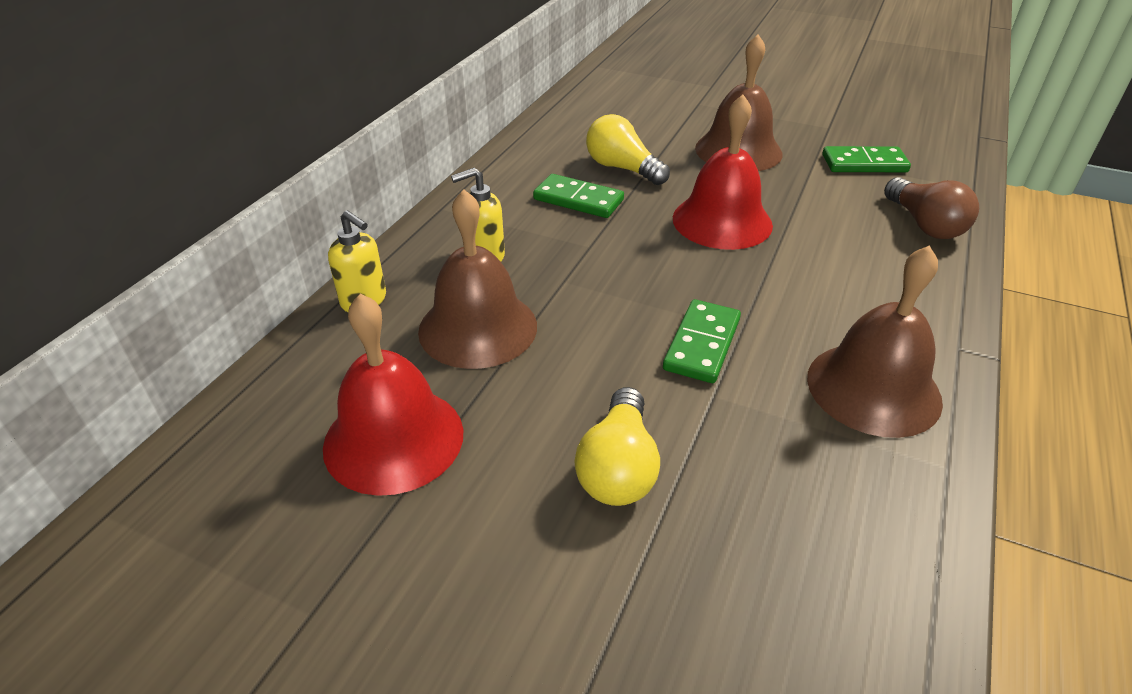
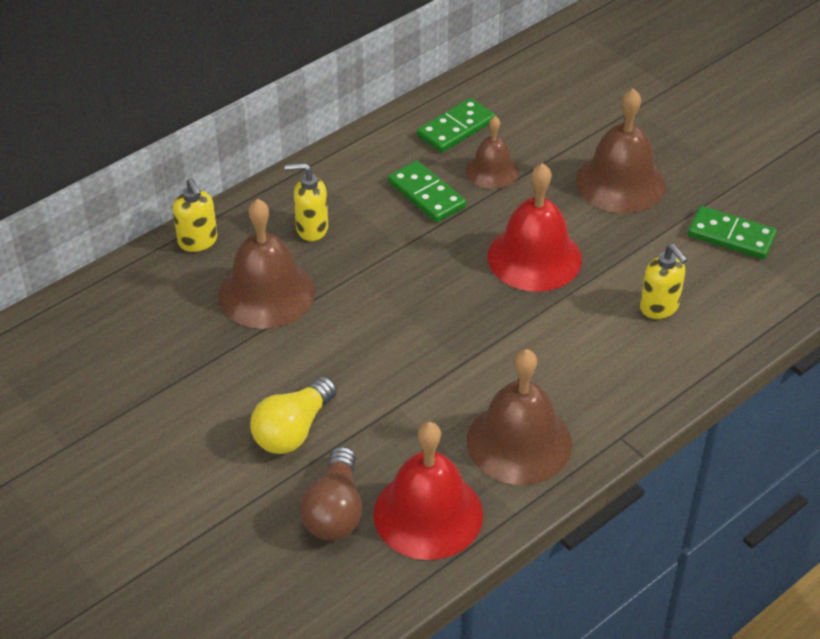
camera: 25 degrees right, 5 degrees up
red bell [323,294,464,496] -> red bell moved to [373,422,483,560]
yellow light bulb [586,114,670,185] -> brown bell [466,116,519,189]
green domino [663,299,741,383] -> green domino moved to [417,98,495,153]
brown light bulb [884,177,979,239] -> brown light bulb moved to [300,446,363,540]
none -> yellow soap dispenser [640,244,687,319]

